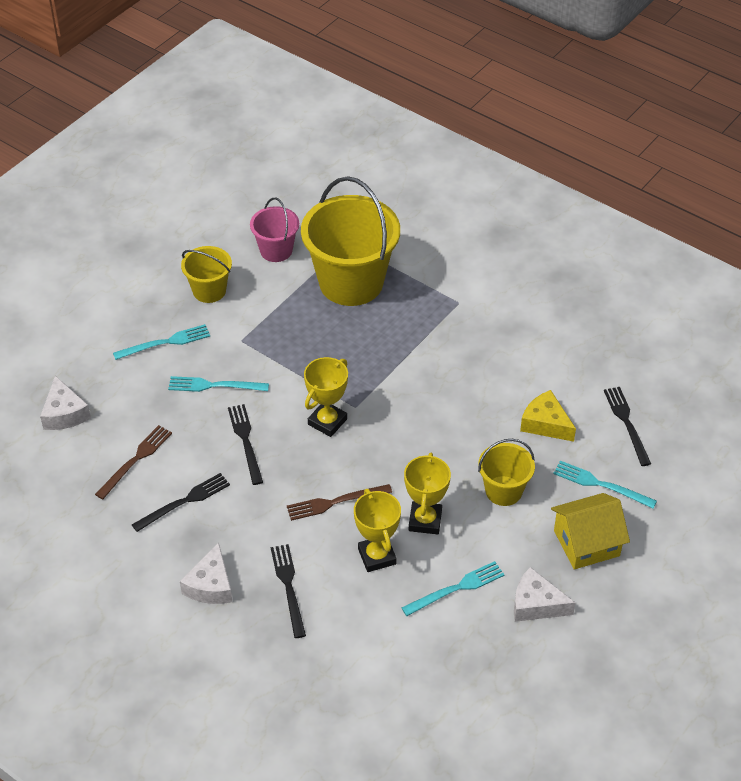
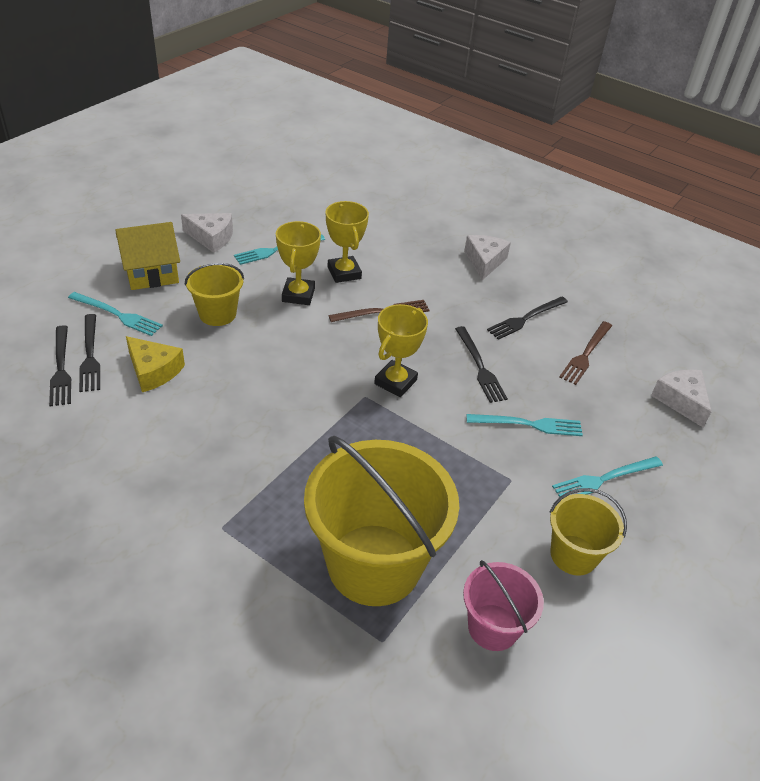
camera: 175 degrees right, 5 degrees down
black fork [271,544,306,638] -> black fork moved to [79,314,100,392]

